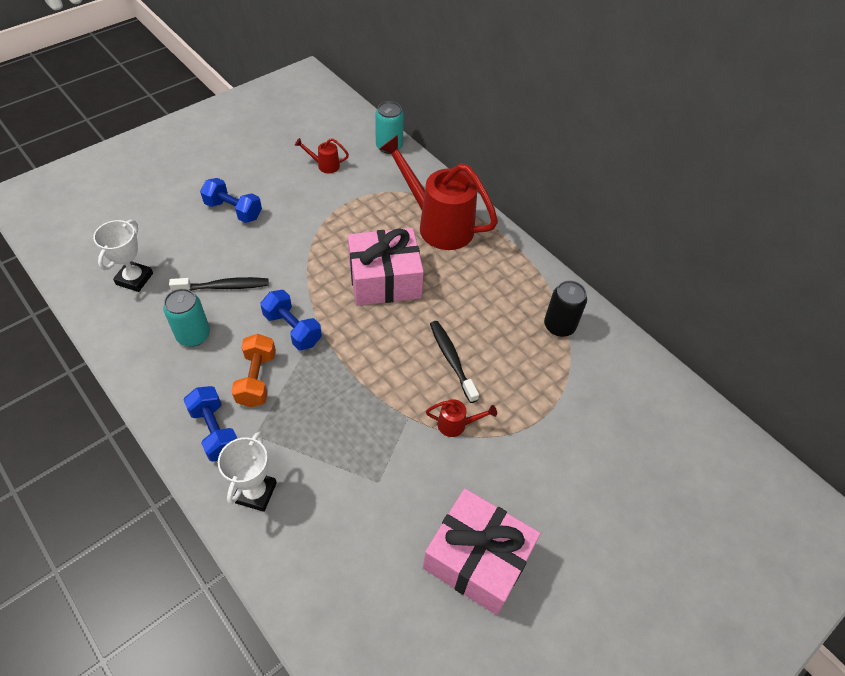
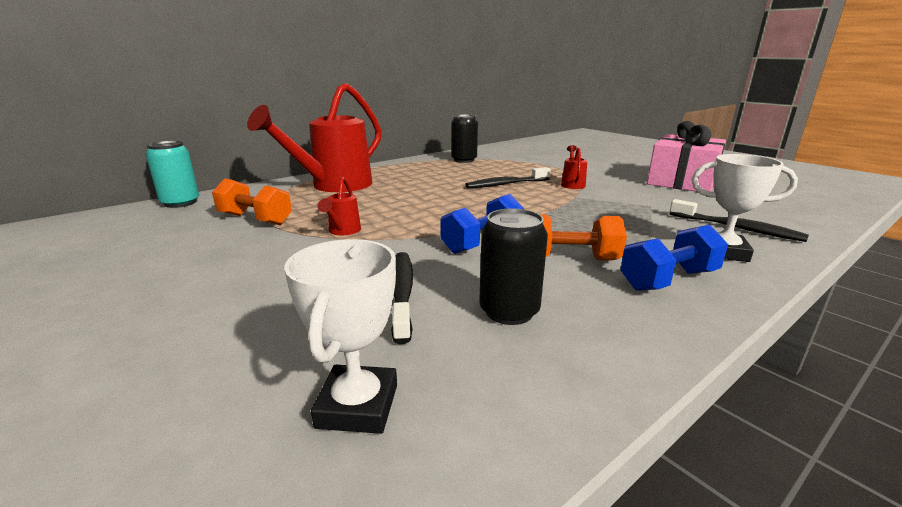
camera: 85 degrees left, 30 degrees down
white trophy [93,220,153,292] -> white trophy turned 75 degrees clockwise [284,239,397,434]
turquoise can [163,288,210,347] -> black can [479,208,548,325]
blue dumbbell [200,178,262,223] -> none
red watering can [295,138,349,174] -> red watering can moved to [318,177,361,235]
pink gift [348,228,424,306] -> none
none -> orange dumbbell [212,178,292,225]
none -> black toothbrush [670,199,809,242]

